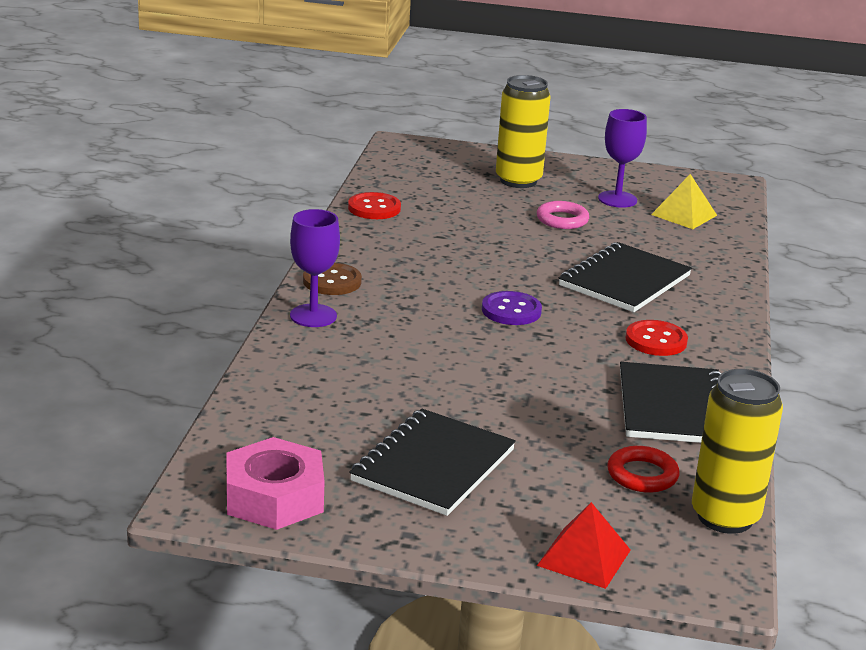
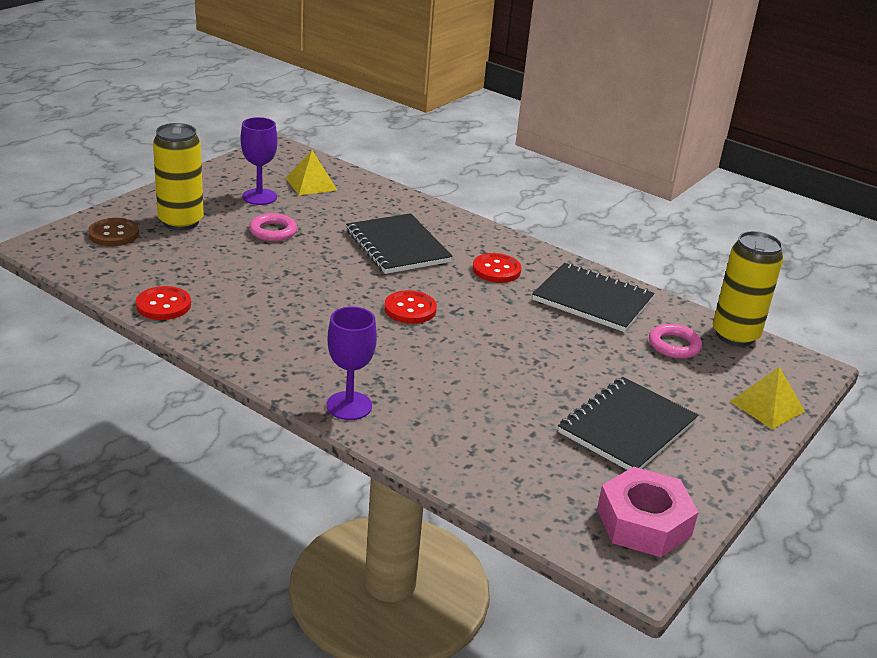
camera: 65 degrees left, 5 degrees up
brown button [303,263,362,295] -> brown button moved to [88,218,139,246]
black notebook [349,409,516,516] -> black notebook turned 75 degrees clockwise [558,377,698,470]
purple button [482,291,542,325] -> red button [384,290,437,324]
red pyramid [537,502,631,589] -> yellow pyramid [730,367,805,429]
red ring [607,446,679,493] -> pink ring [649,324,702,359]

